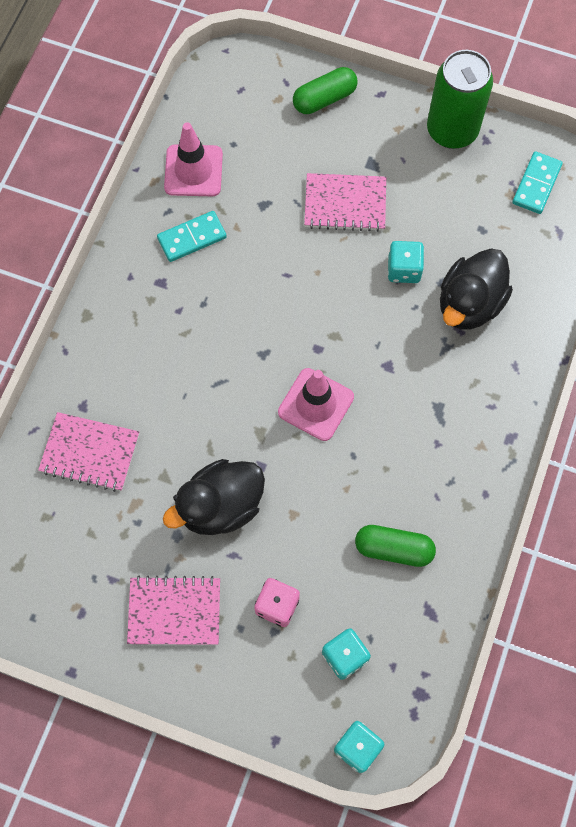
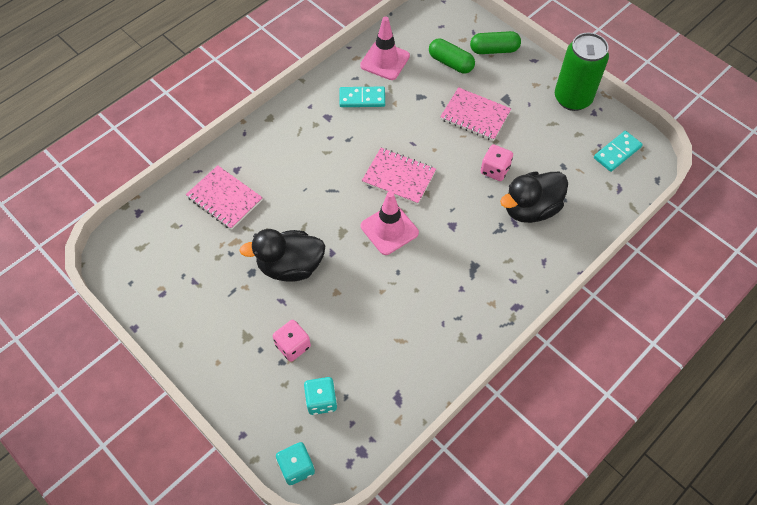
camera: 25 degrees right, 10 degrees down
pink notebook [127,576,220,645] -> pink notebook moved to [362,148,436,205]
green capsule [355,525,436,567] -> green capsule moved to [429,39,475,73]
turquoise dice [388,241,424,283] -> pink dice [481,144,513,181]

